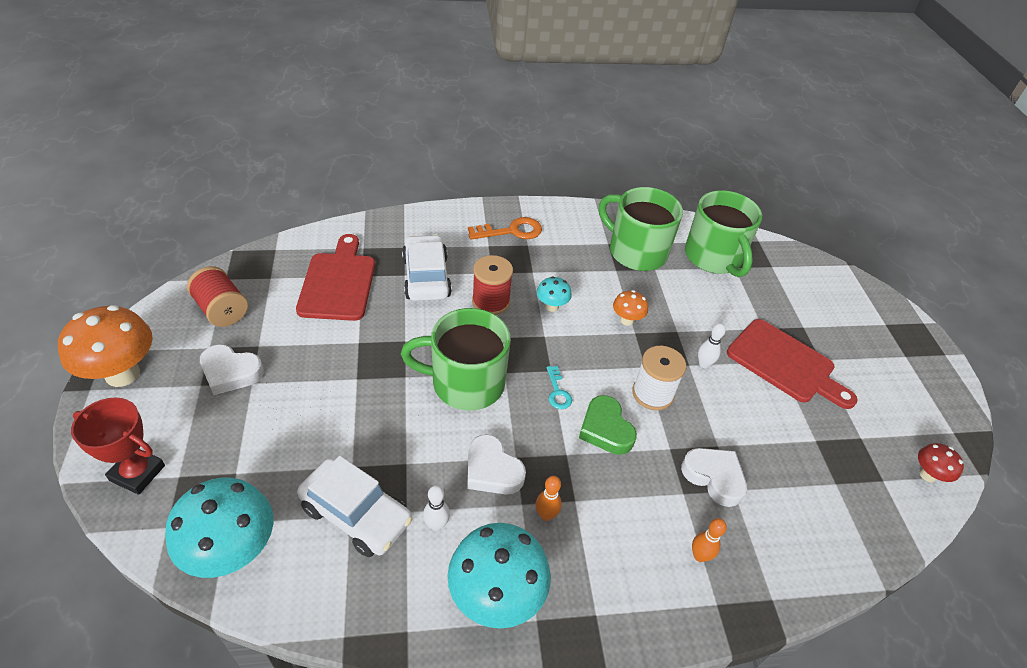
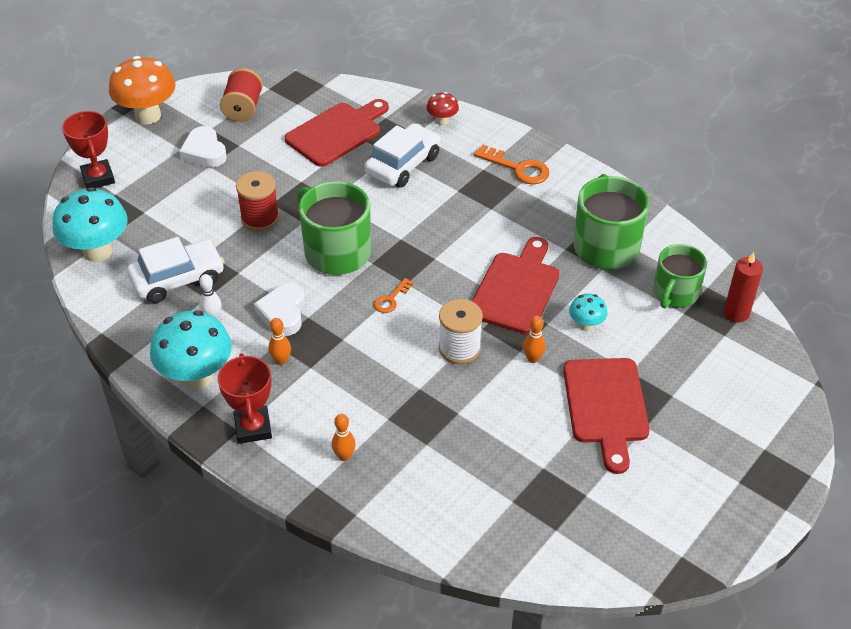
camera: 50 degrees right, 0 degrees up
white car [297,456,413,557] -> white car turned 105 degrees counterclockwise [127,237,225,303]
red spool [472,255,513,315] -> red spool moved to [236,171,279,231]
turquoise mushroom [537,276,572,312] -> turquoise mushroom moved to [569,294,608,331]
turquoise key [547,366,572,409] -> orange key [374,278,414,313]
green heart [579,395,637,455] -> none
orange mushroom [613,290,648,326] -> red cutting board [472,237,559,334]
white heart [681,448,747,507] -> none
green mug [685,190,762,277] -> green mug [653,244,707,309], size x0.66
white bowling pin [698,323,726,368] -> orange bowling pin [523,316,546,363]
red mushroom [918,443,964,482] -> red mushroom moved to [426,92,459,126]
none -> red trophy [217,353,272,444]
none -> red candle [724,252,763,323]

